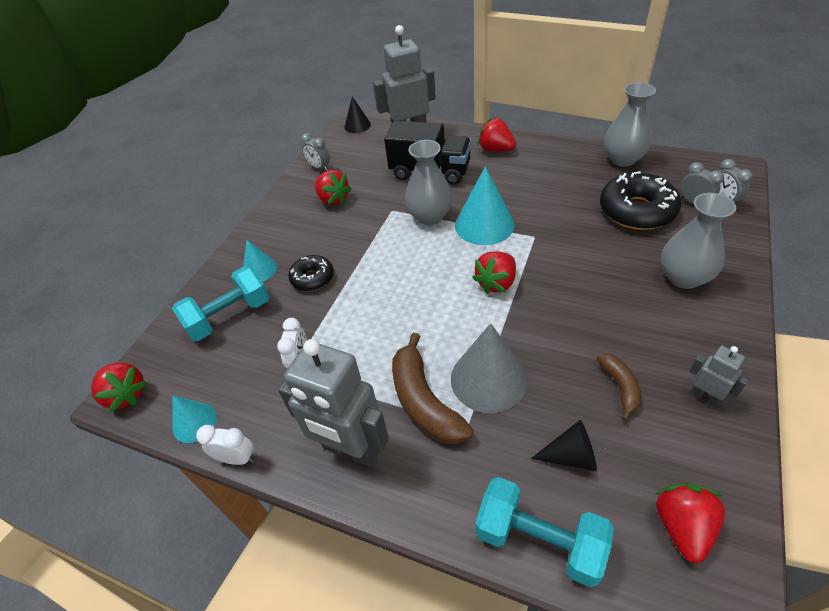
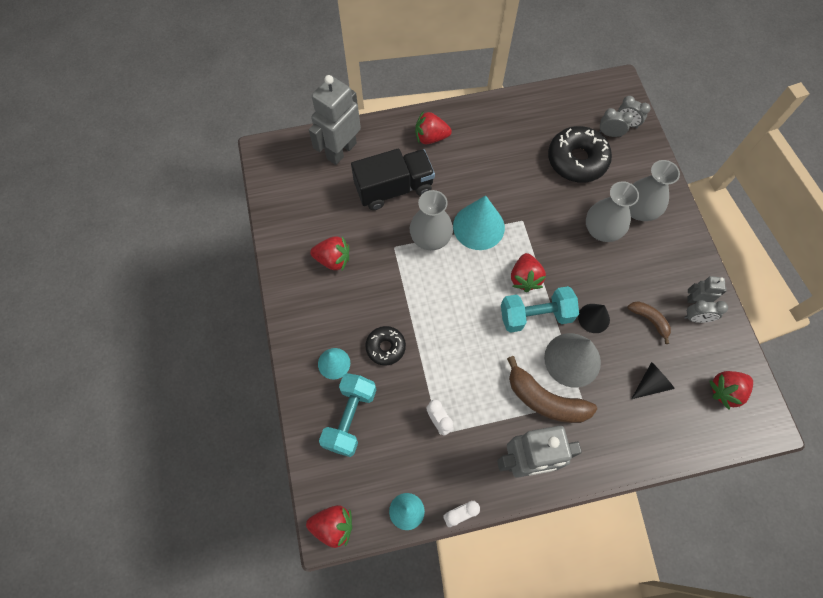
camera: 40 degrees left, 20 degrees up
grey clock [301,133,330,171] -> grey clock moved to [684,300,728,323]
black cone [345,96,371,133] -> black cone moved to [578,304,610,333]
turquoise dumbbell [475,477,614,588] -> turquoise dumbbell moved to [501,286,579,333]
grey vase [604,82,656,167] -> grey vase moved to [586,181,639,242]
red strawberry [656,483,725,563] -> red strawberry turned 90 degrees counterclockwise [709,371,753,409]

